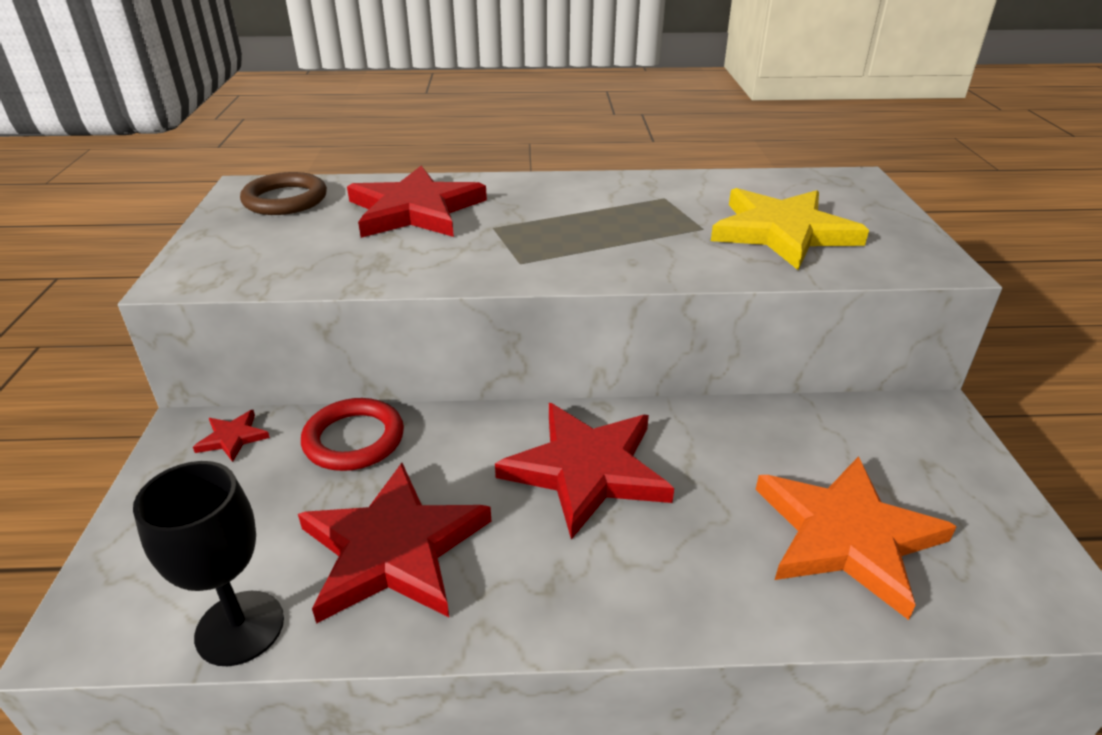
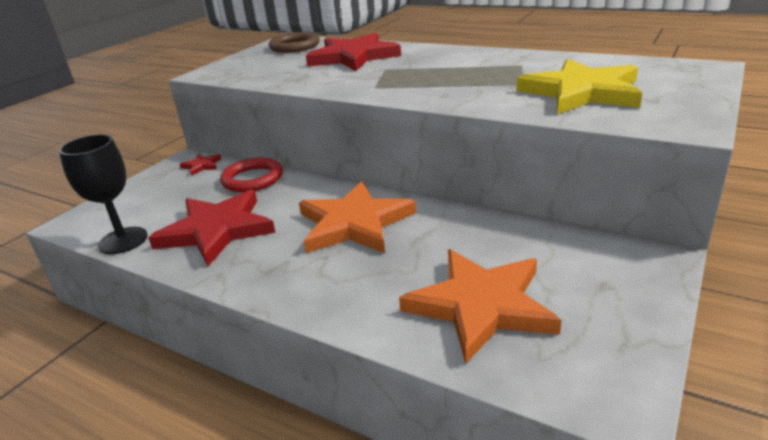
camera: 35 degrees right, 5 degrees down
red star [495,403,674,540] -> orange star [299,181,416,253]

